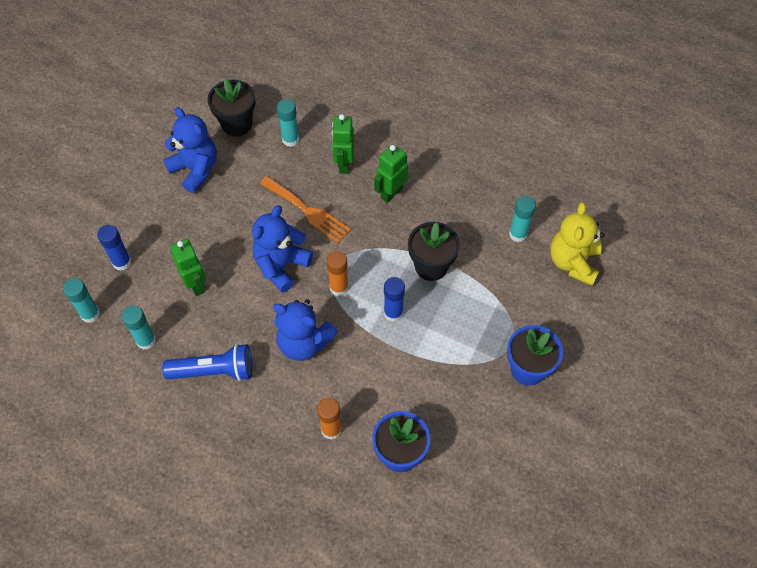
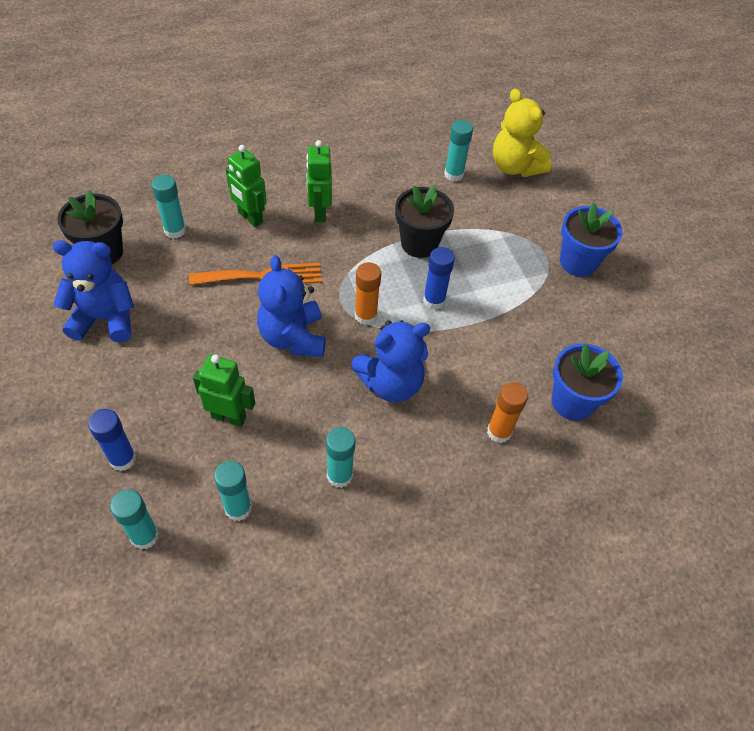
camera: 50 degrees left, 5 degrees down
blue flashlight [162,344,252,381] -> turquoise glue stick [326,427,355,488]

